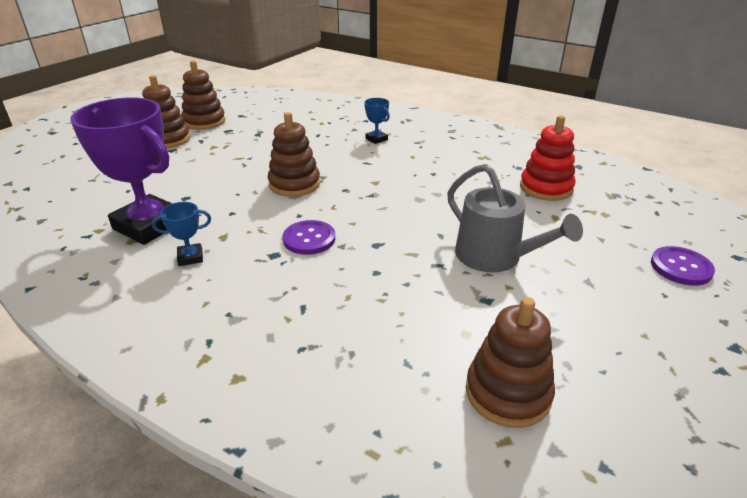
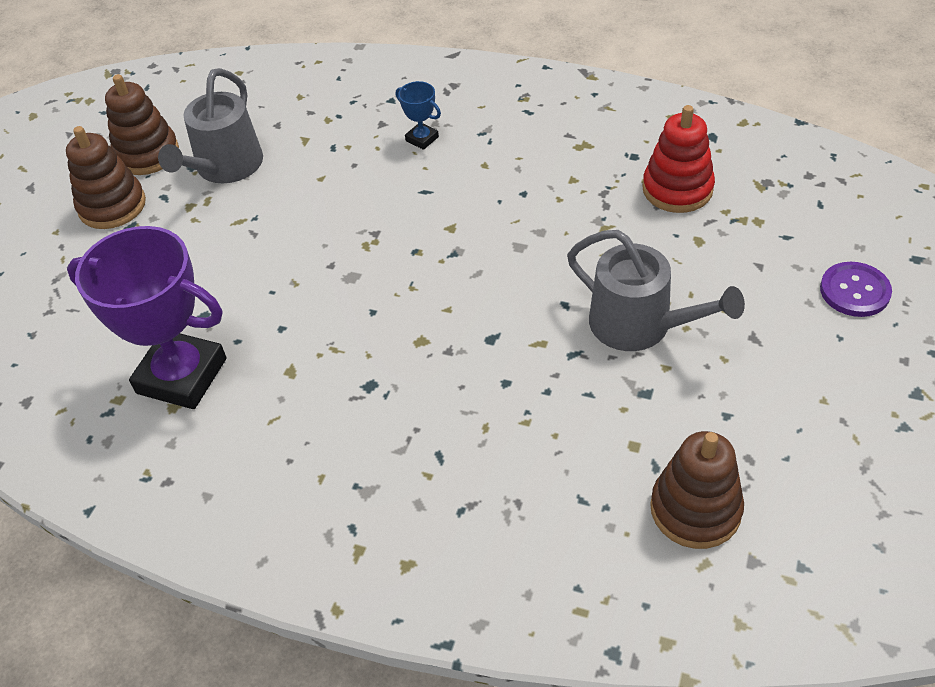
camera: 10 degrees left, 15 degrees up
blue trophy [152,202,211,266] -> none
brown stacking toy [268,112,320,197] -> none
purple button [283,220,335,255] -> none
none -> grey watering can [158,68,263,183]

